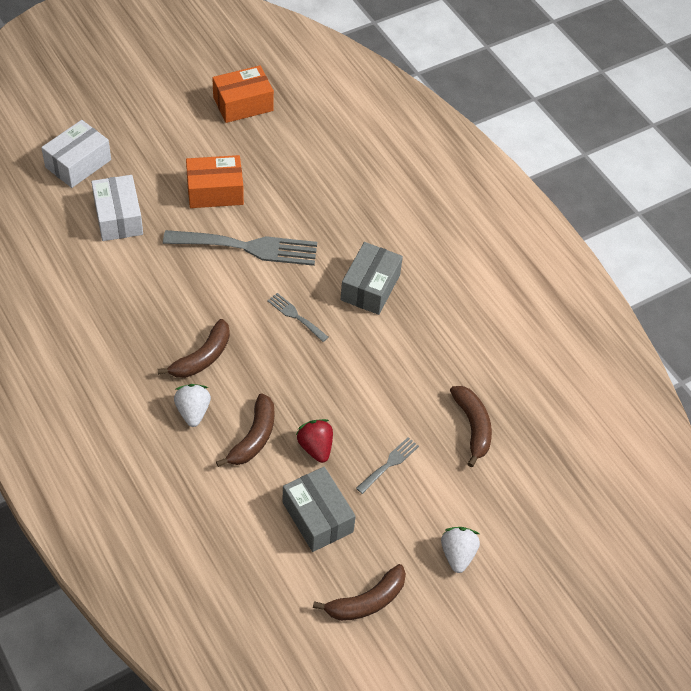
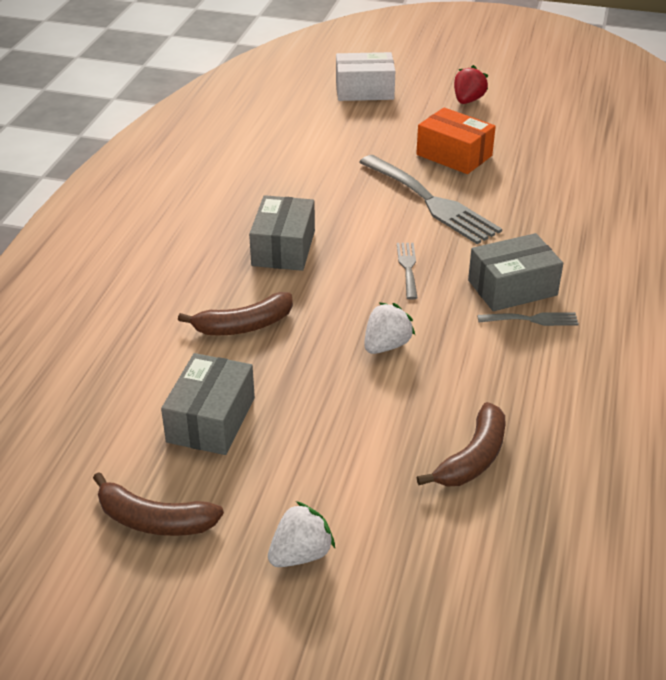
camera: 50 degrees right, 15 degrees down
white box [91,175,143,241] -> none
brown banana [158,319,230,378] -> grey box [249,195,315,271]
white strawberry [174,384,211,427] -> white strawberry moved to [364,302,415,354]
orange box [212,65,274,123] -> none
red strawberry [296,419,333,463] -> red strawberry moved to [454,65,488,104]
grey fork [356,437,419,494] -> grey fork moved to [477,312,579,326]

